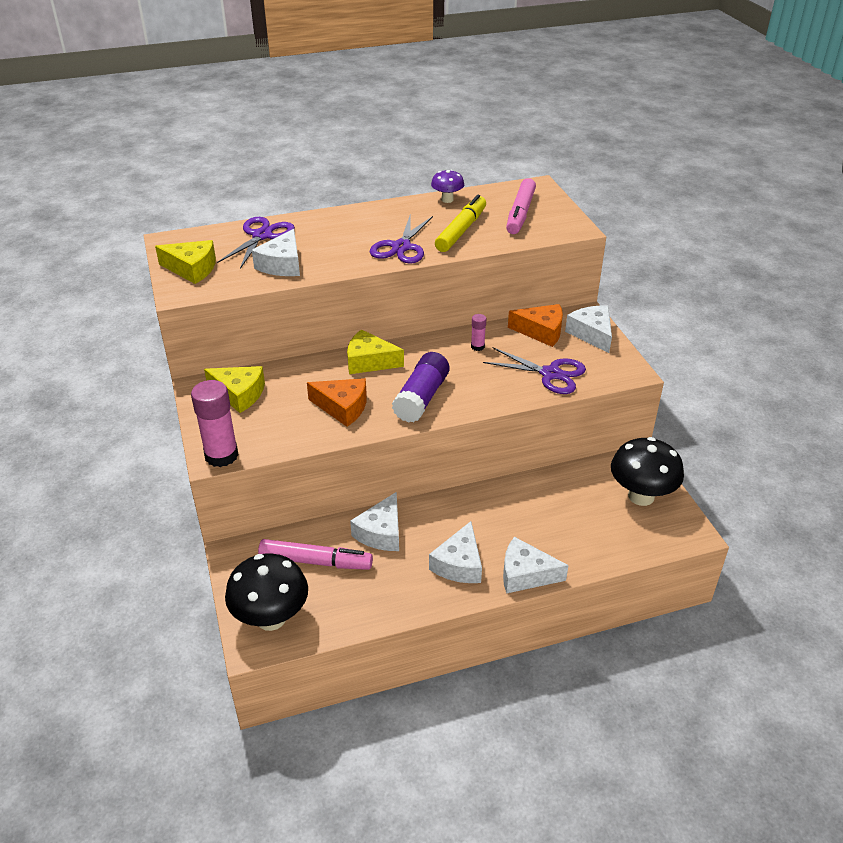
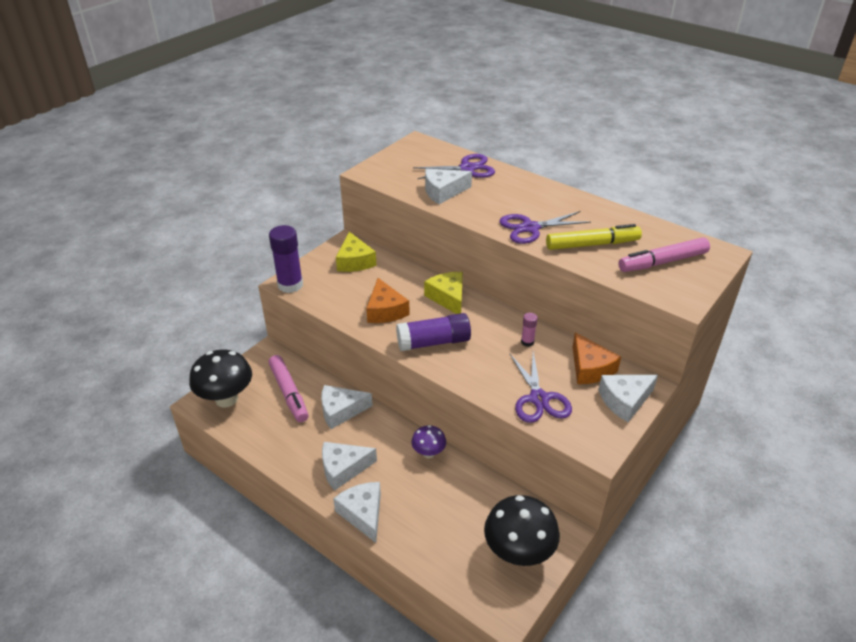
camera: 55 degrees right, 0 degrees up
yellow cheese [155,240,216,284] -> none
pink glue stick [191,380,239,467] -> purple glue stick [269,225,303,293]
purple mushroom [431,169,464,203] -> purple mushroom moved to [411,425,446,458]
white cheese [565,306,612,353] -> white cheese turned 150 degrees counterclockwise [599,375,658,422]

